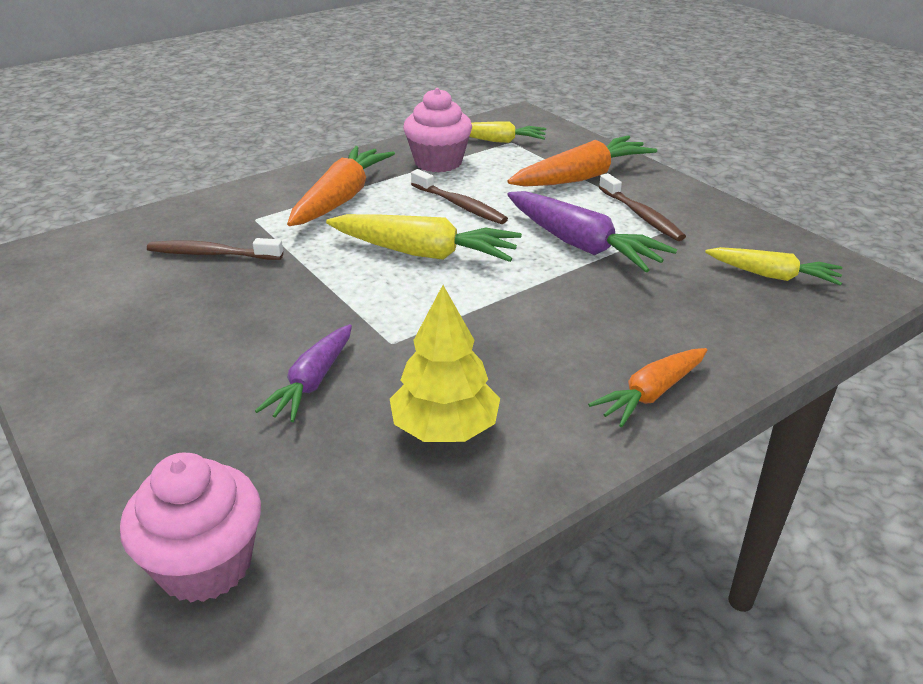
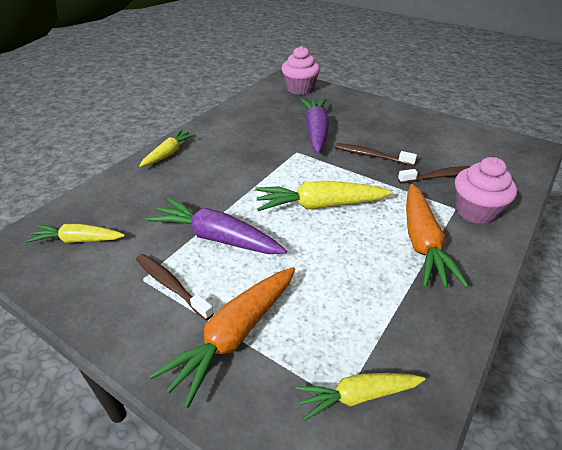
camera: 160 degrees right, 5 degrees up
purple carrot [255,324,352,422] -> purple carrot [300,98,329,153], size x1.58
yellow tree [390,285,500,442] -> none
pink cupcake [403,88,472,172] -> pink cupcake moved to [455,157,517,224]
brown toothbrush [411,169,508,224] -> brown toothbrush moved to [335,143,417,166]
orange carrot [588,348,707,427] -> yellow carrot [139,130,196,167]

